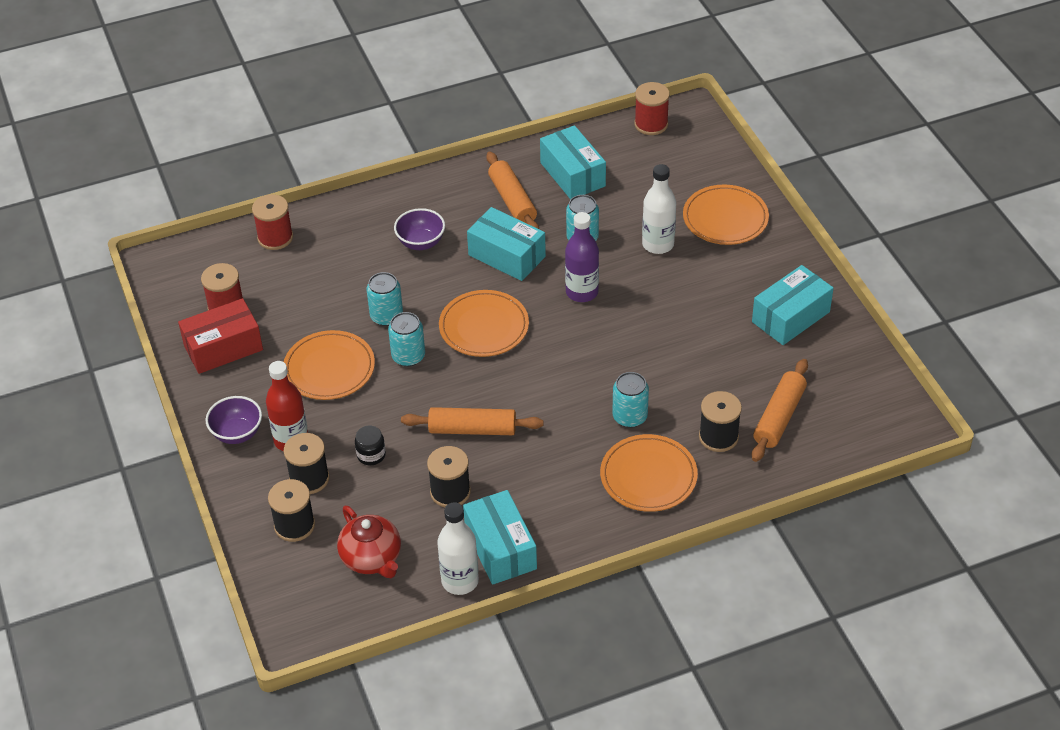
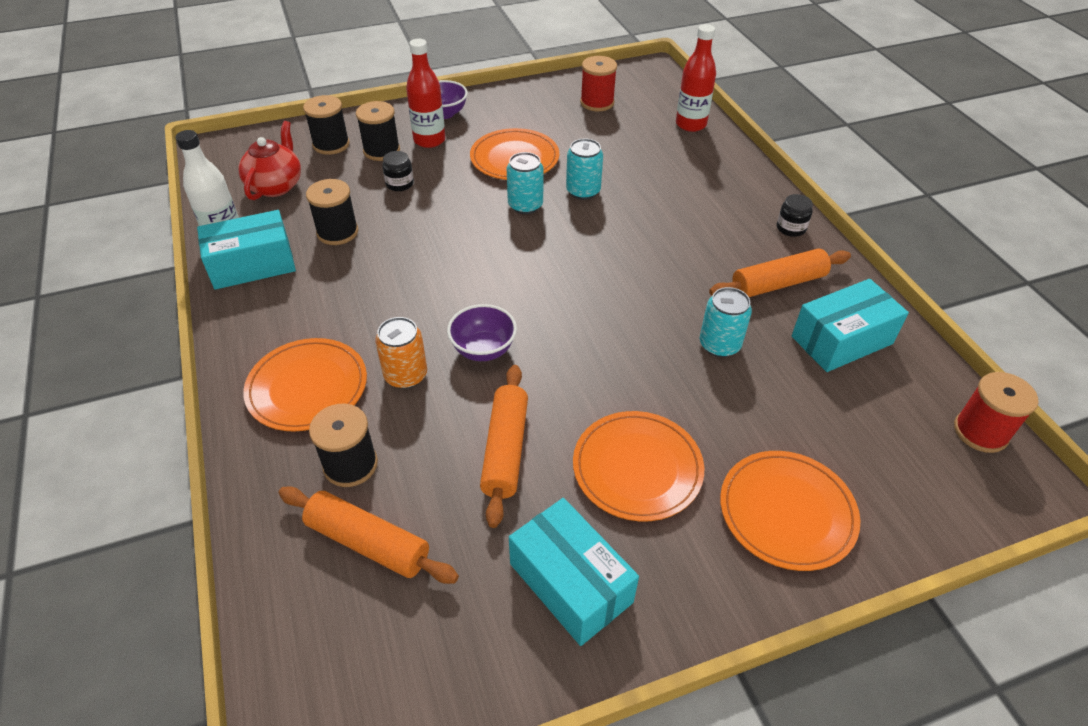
camera: 90 degrees right, 0 degrees up
red box [178,298,263,374] -> none
red spool [252,194,293,250] -> red bottle [676,24,716,132]
red teapot [337,506,401,578] -> red teapot turned 135 degrees clockwise [238,121,301,200]
purple bowl [394,208,445,250] -> purple bowl moved to [447,304,517,361]
orange rolling pin [401,407,544,435] -> orange rolling pin moved to [480,365,528,528]
orange plate [439,290,529,357] -> orange plate moved to [573,411,704,521]
turquoise box [467,207,546,281] -> none
purple bottle [565,212,599,302] -> none
turquoise can [612,372,649,428] -> orange can [375,317,427,389]
white bottle [642,164,676,254] -> none
none -> black jar [777,194,813,237]

